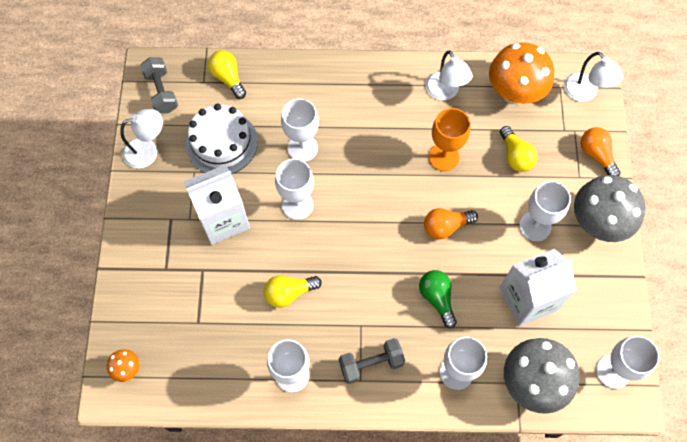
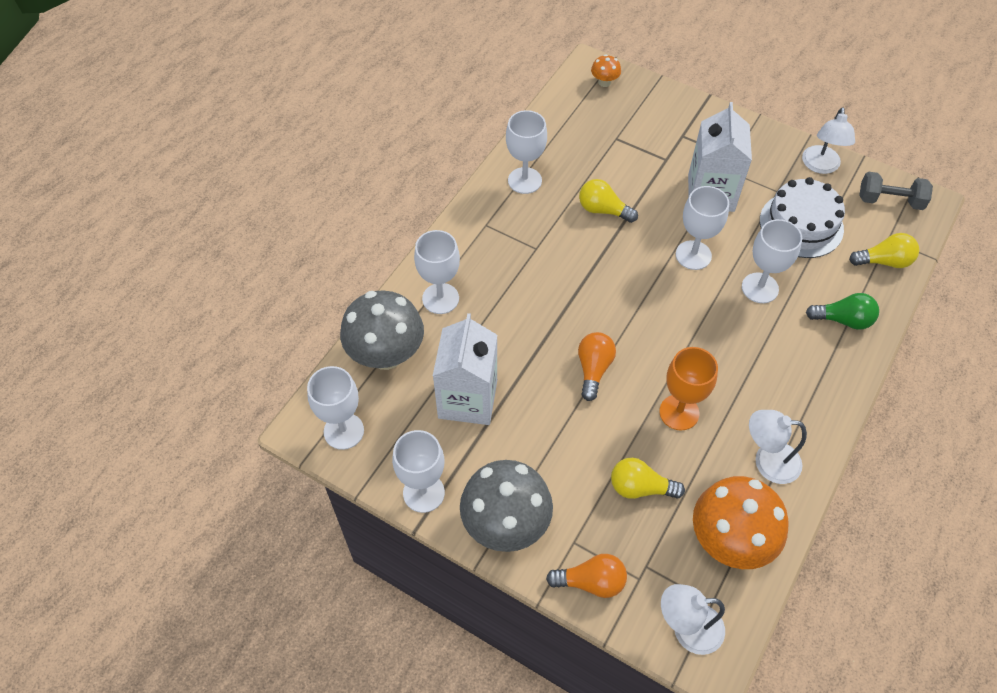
camera: 120 degrees right, 10 degrees down
yellow light bulb [264,276,322,308] -> yellow light bulb turned 75 degrees counterclockwise [579,179,638,223]
grey dumbbell [339,338,405,384] -> none
green light bulb [419,270,457,328] -> green light bulb moved to [806,293,879,330]
white goblet [519,181,571,241] -> white goblet moved to [392,430,445,513]

